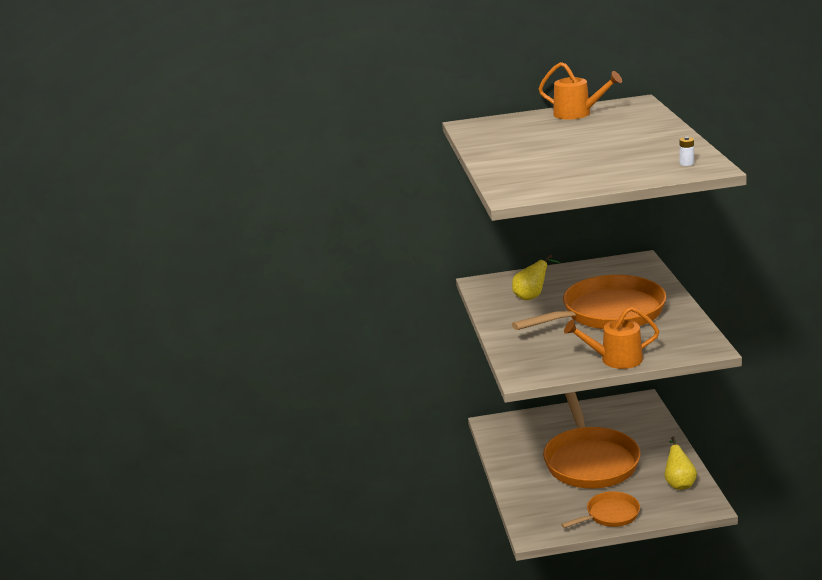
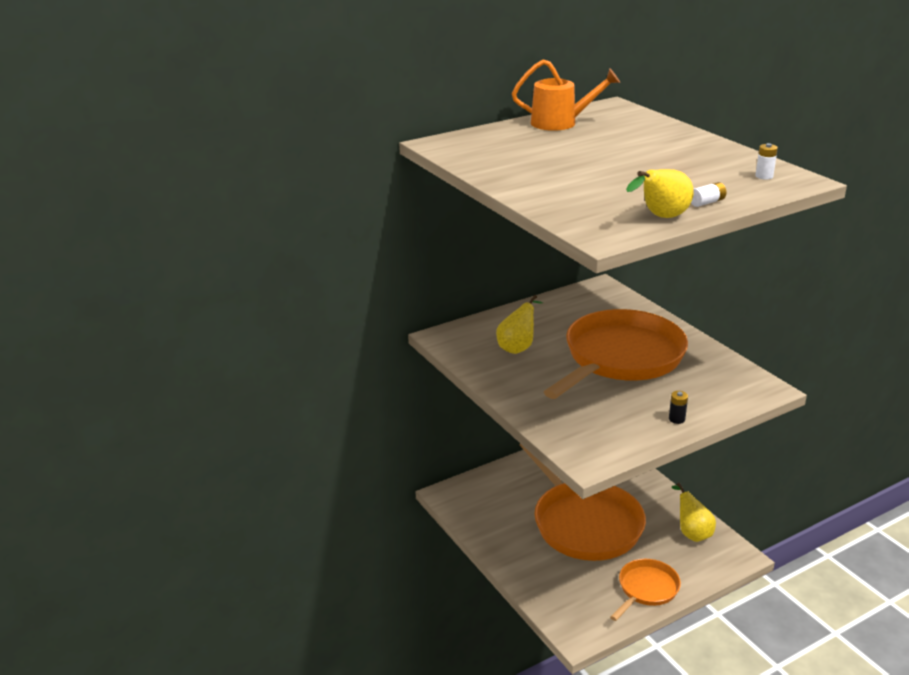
camera: 25 degrees left, 5 degrees up
orange watering can [564,307,659,369] -> black battery [669,391,688,424]
none -> yellow pear [626,169,694,218]
none -> white battery [691,182,727,207]

